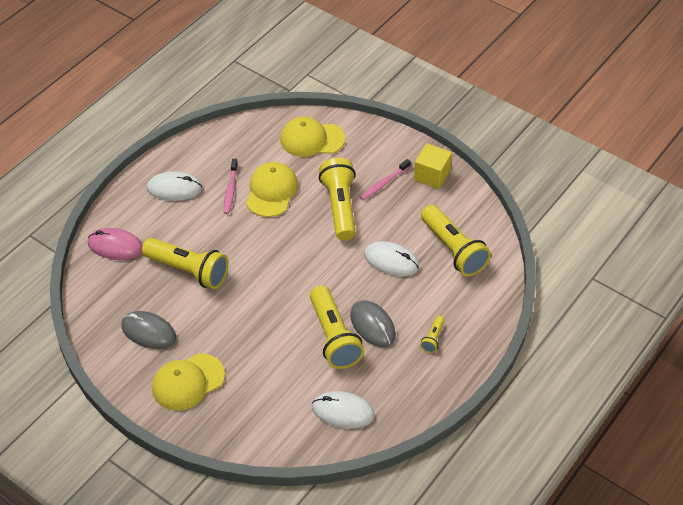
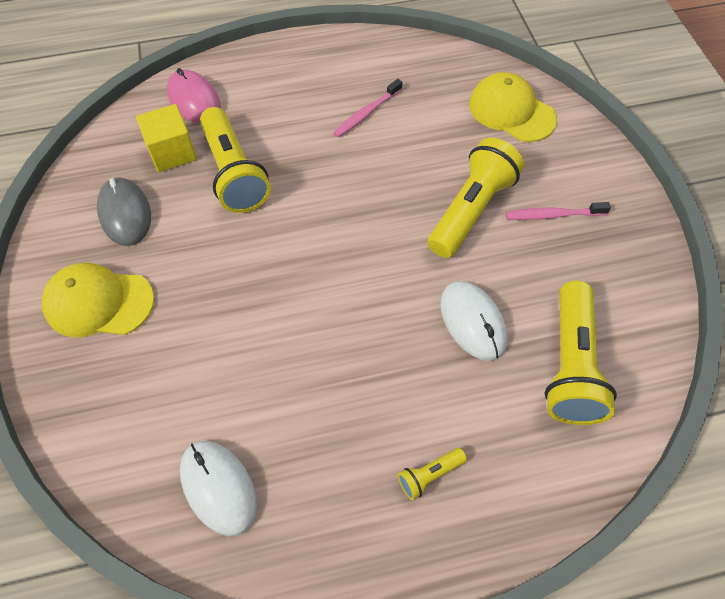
camera: 40 degrees right, 10 degrees up
white mouse [147,171,202,201] -> none
yellow cap [246,162,298,217] -> none
yellow flashlight [310,286,364,369] -> none
grey mouse [350,300,396,347] -> none
yellow cube [414,143,452,189] -> yellow cube moved to [136,104,197,172]

